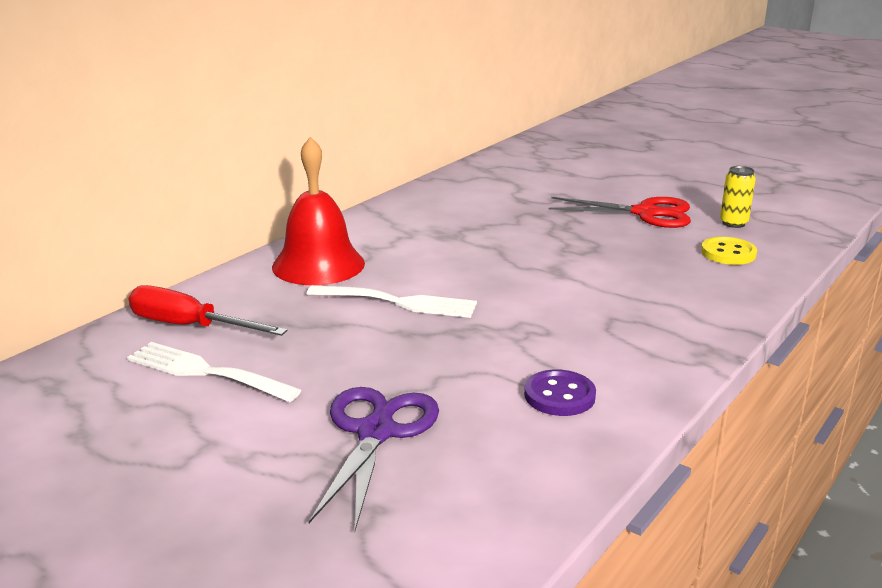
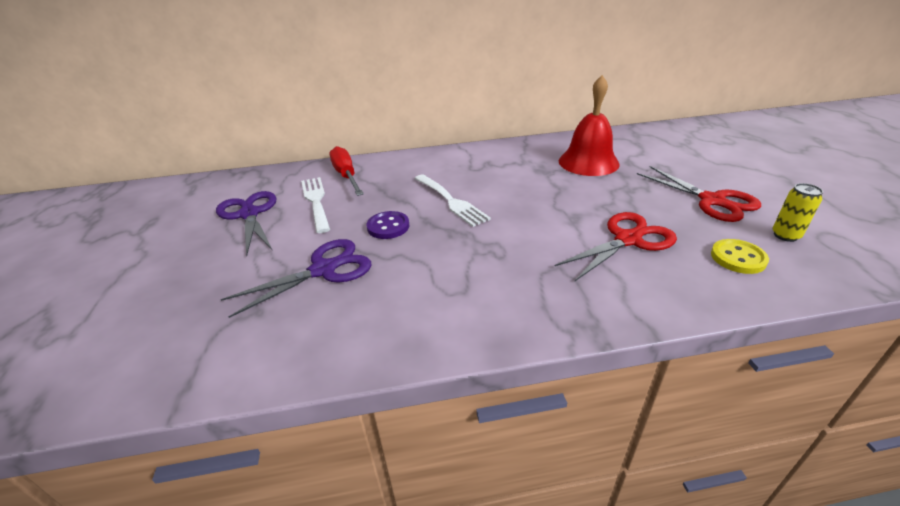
camera: 45 degrees right, 10 degrees up
red bell [272,137,365,285] -> red bell moved to [559,75,620,176]
purple button [524,370,596,416] -> purple button moved to [366,211,409,239]
none -> purple scissors [216,191,276,256]
none -> red scissors [555,212,677,281]

